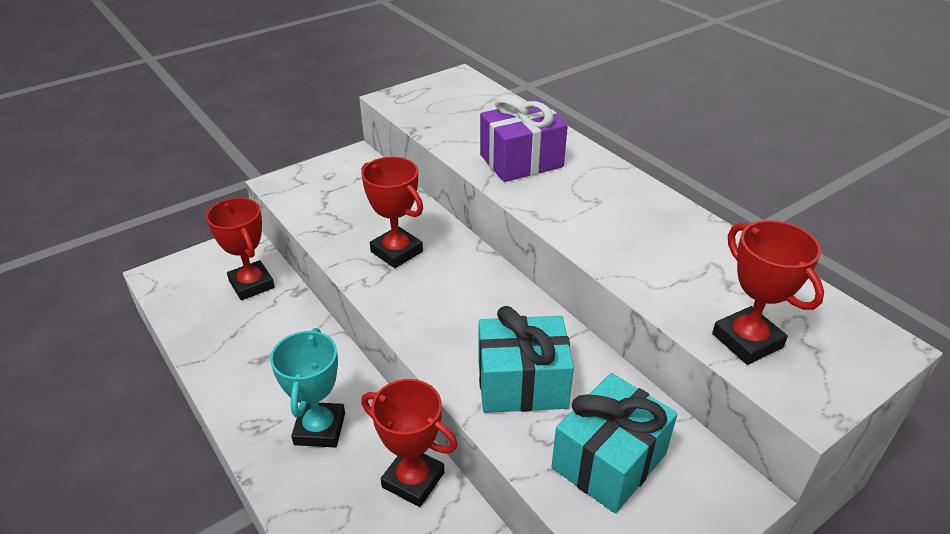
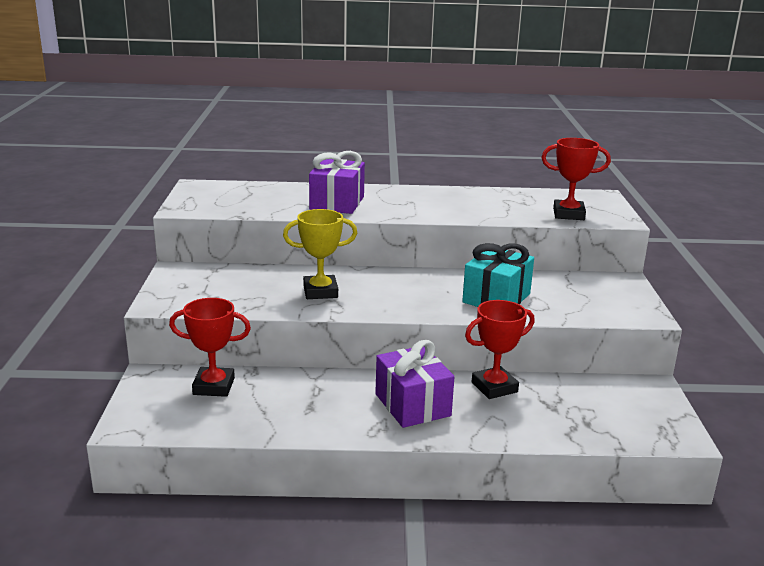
camera: 55 degrees left, 15 degrees down
turquoise trophy [270,328,345,448] -> purple gift [375,340,454,428]
red trophy [361,157,423,268] -> yellow trophy [283,209,357,299]
turquoise gift [552,373,677,513] -> none

